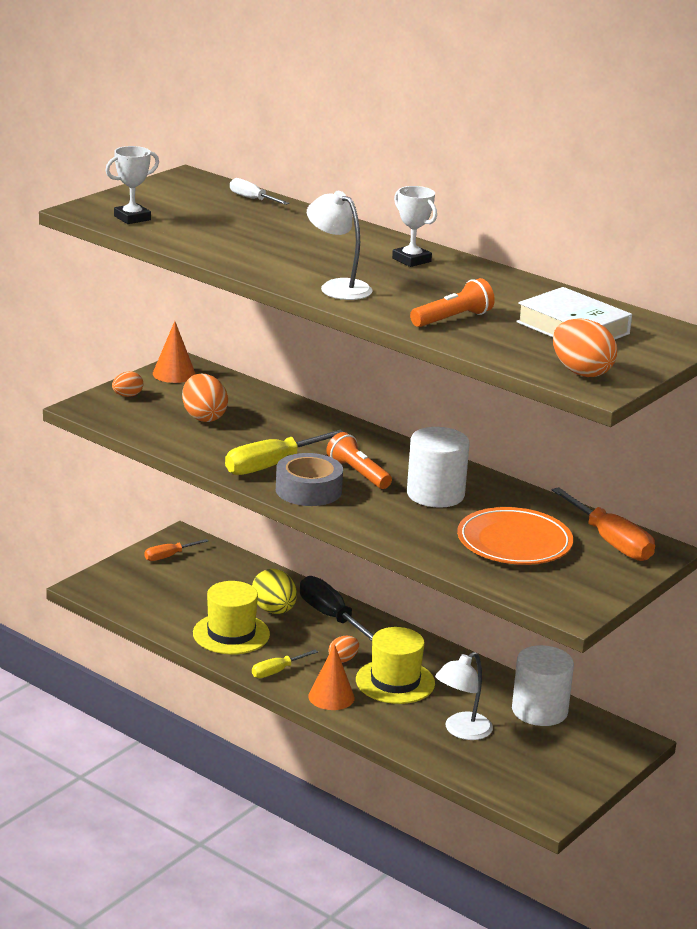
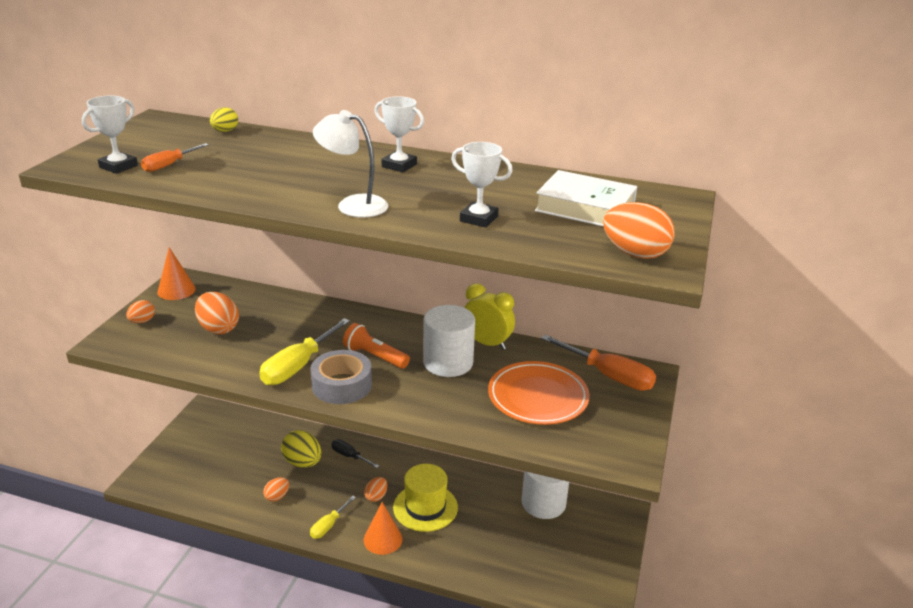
camera: 20 degrees left, 5 degrees up
orange screwdriver [144,539,209,561] -> orange screwdriver moved to [141,143,209,172]
yellow hat [193,581,270,654] -> orange egg [263,477,289,502]
white screwdriver [230,178,289,205] -> yellow egg [210,107,238,132]
black screwdriver [300,576,374,641] -> black screwdriver [331,439,379,468], size x0.56
orange flashlight [410,278,495,327] -> white trophy [451,142,513,228]
white lamp [435,652,493,740] -> none
none -> yellow clock [464,283,515,350]

